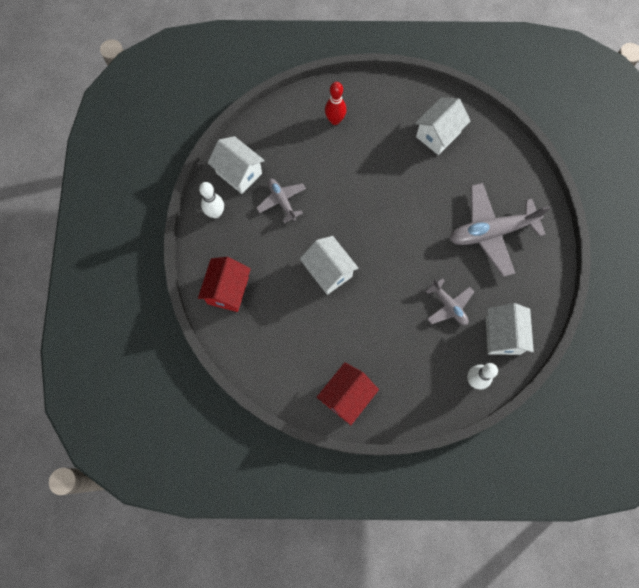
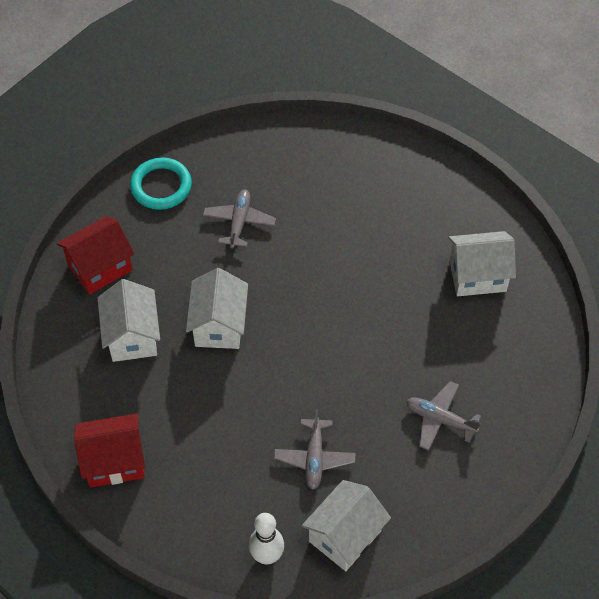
camera: 40 degrees right, 15 degrees down
white bowling pin [199,182,224,218] -> turquoise ring [130,157,192,210]
white house [208,136,265,194] -> white house moved to [98,279,160,362]
red bowling pin [325,82,346,125] -> none
grey plane [450,183,550,277] -> grey plane [406,381,481,450], size x0.54

